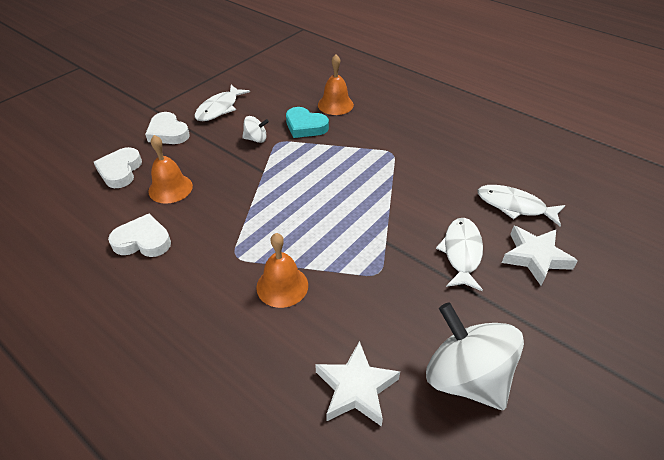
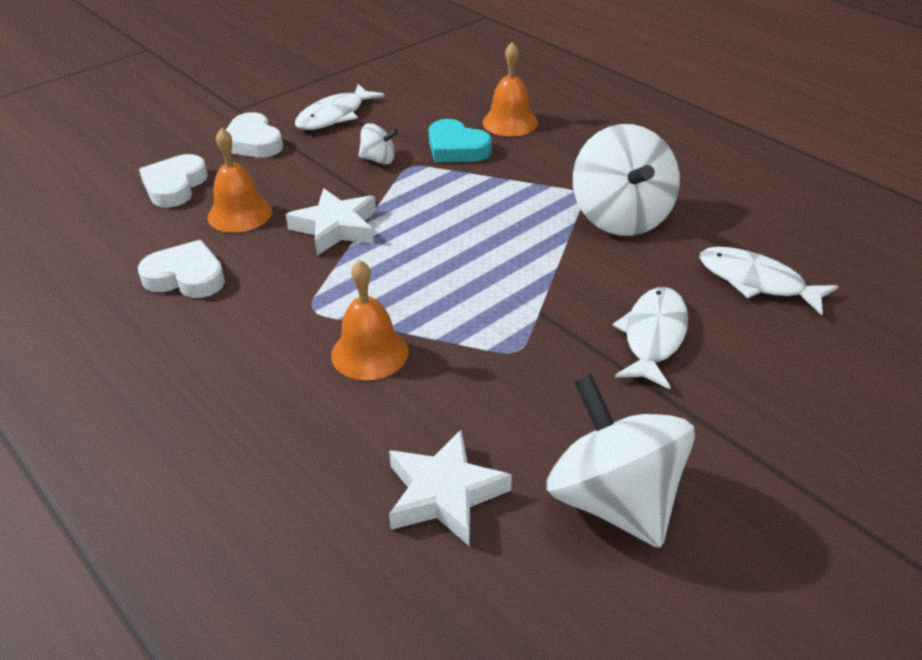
camera: 10 degrees right, 5 degrees down
white star [502,226,578,286] -> white star moved to [286,188,376,256]
none -> white spinning top [573,124,680,236]

